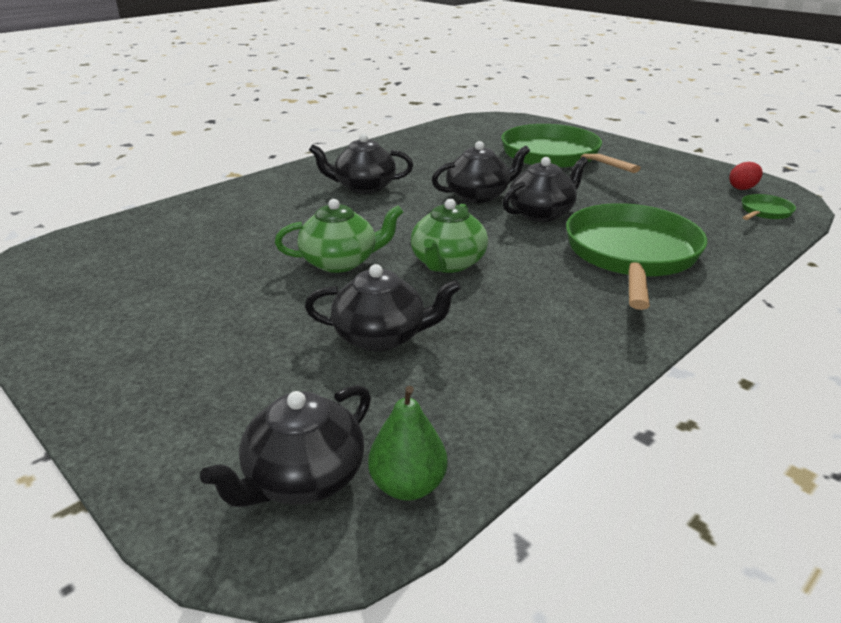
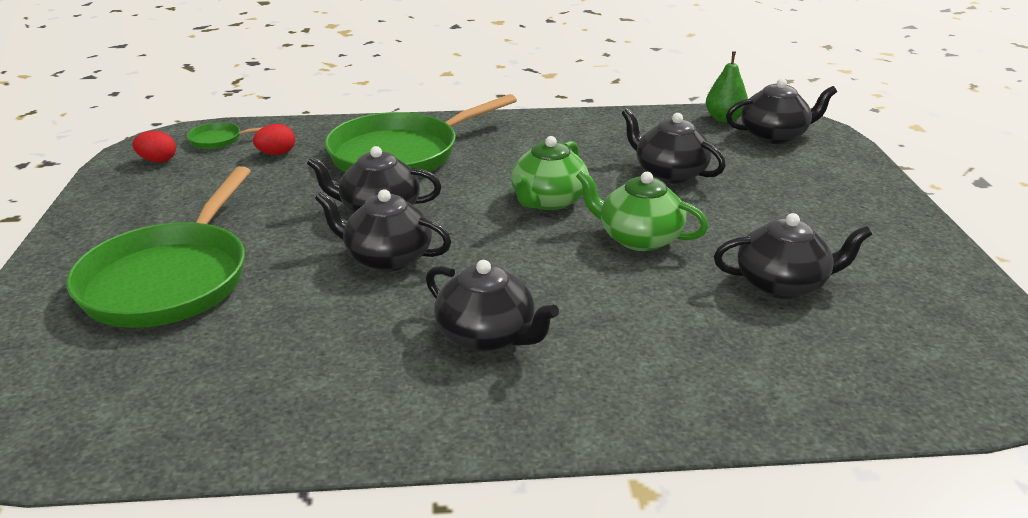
camera: 140 degrees left, 0 degrees up
green teapot [411,199,488,273] -> green teapot turned 150 degrees clockwise [511,136,589,210]
none -> red egg [253,124,295,155]
none -> black teapot [714,213,872,299]

